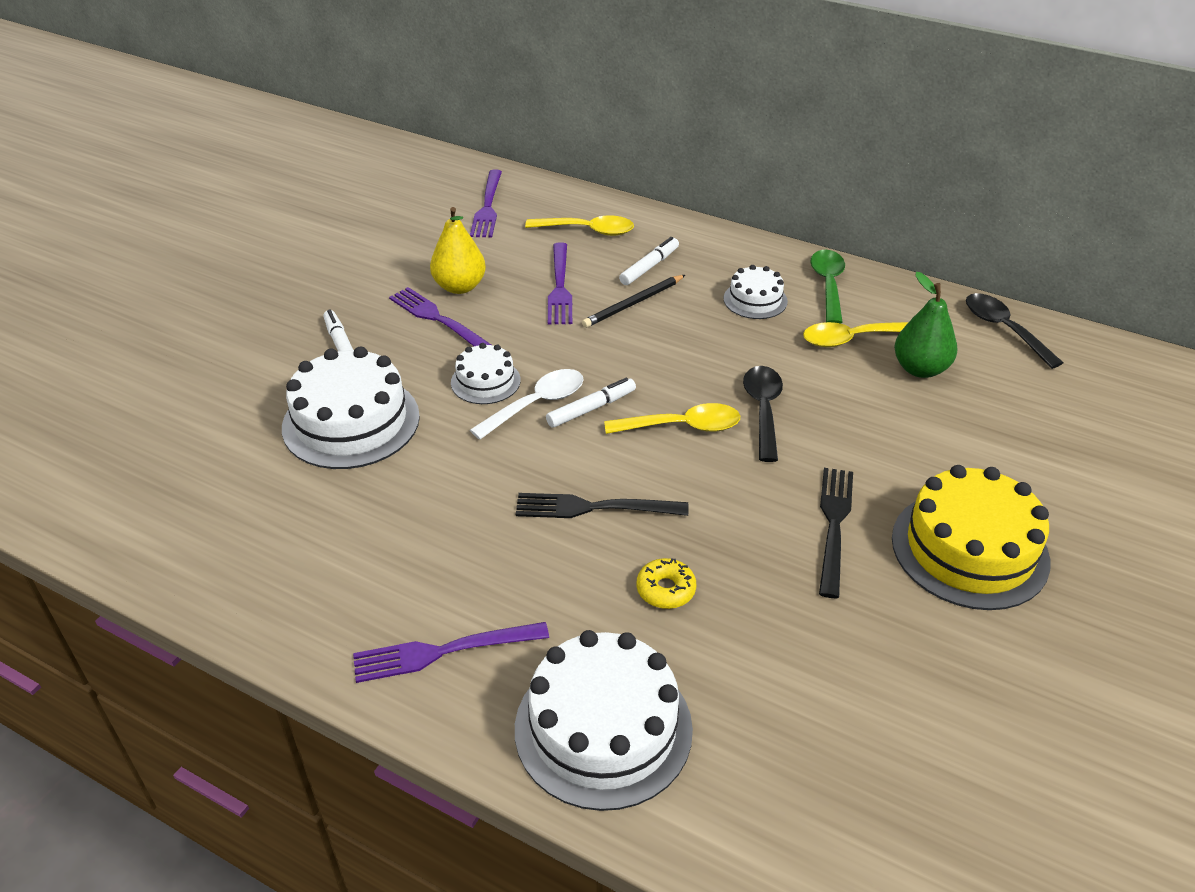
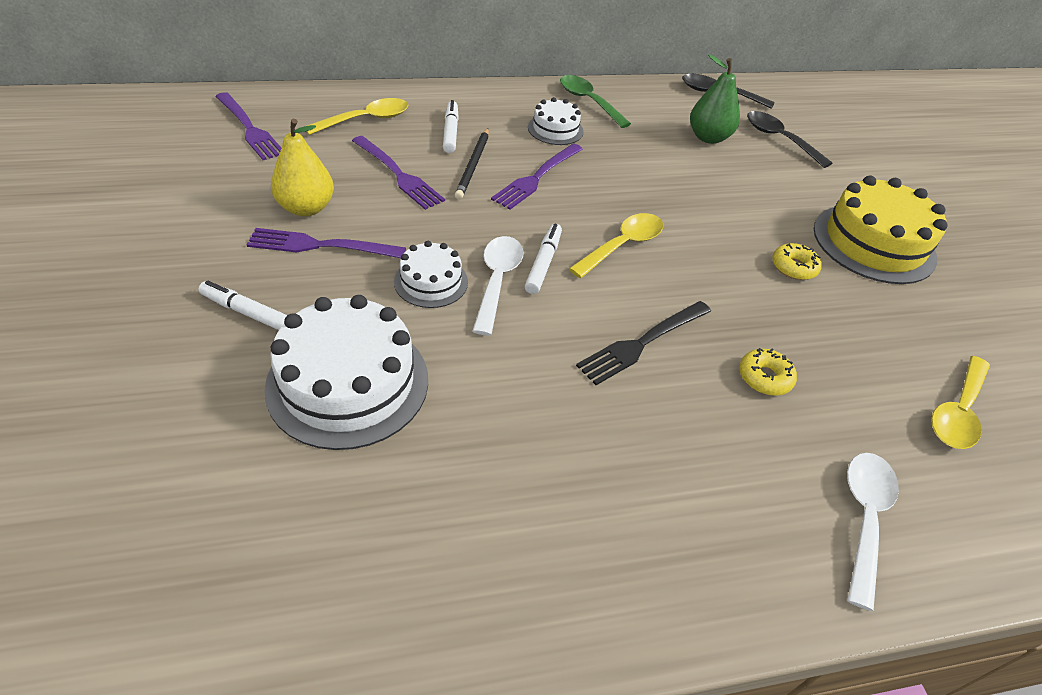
camera: 45 degrees left, 5 degrees up
purple fork [353,622,549,683] -> purple fork moved to [491,144,583,210]
white cake [515,630,693,811] -> white spoon [847,453,899,611]
black spoon [743,366,783,462] -> black spoon moved to [747,111,832,168]
yellow spoon [803,322,908,347] -> yellow spoon moved to [931,356,990,449]
black fork [819,468,853,598] -> yellow donut [772,243,822,280]

